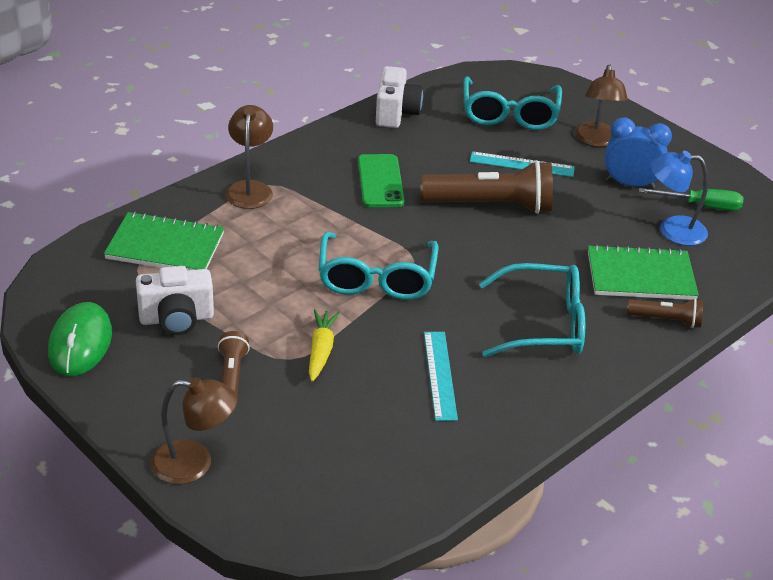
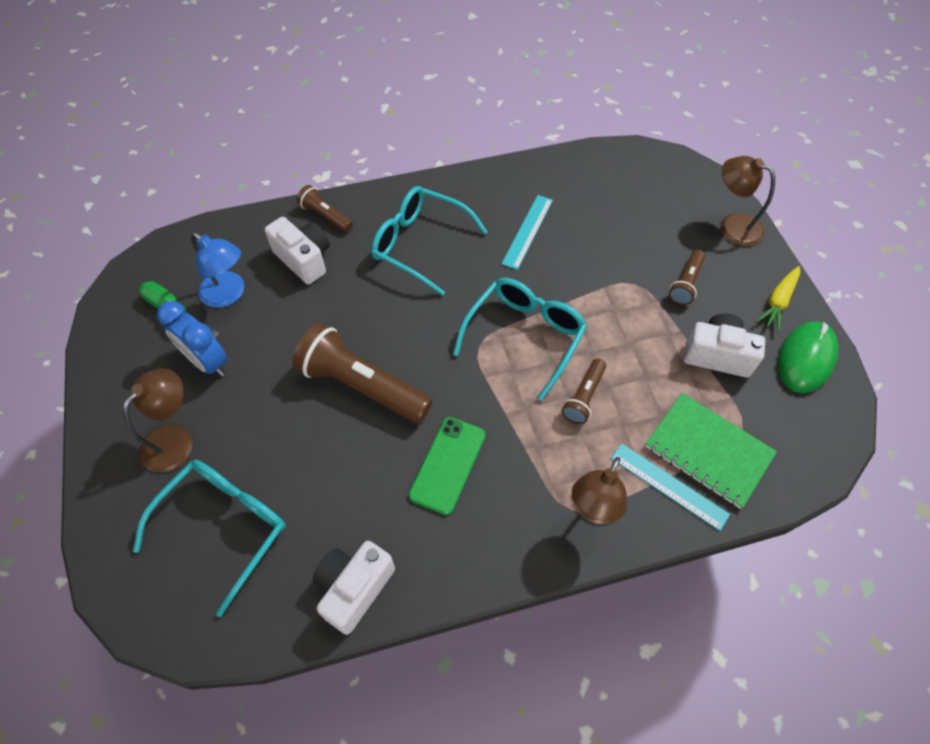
camera: 150 degrees left, 20 degrees up
yellow carrot [309,309,340,382] -> yellow carrot moved to [756,266,800,332]
turquoise ruler [470,151,575,177] -> turquoise ruler moved to [611,443,730,531]
green notebook [588,244,699,300] -> white camera [265,217,330,284]
none -> brown flashlight [562,359,606,424]

